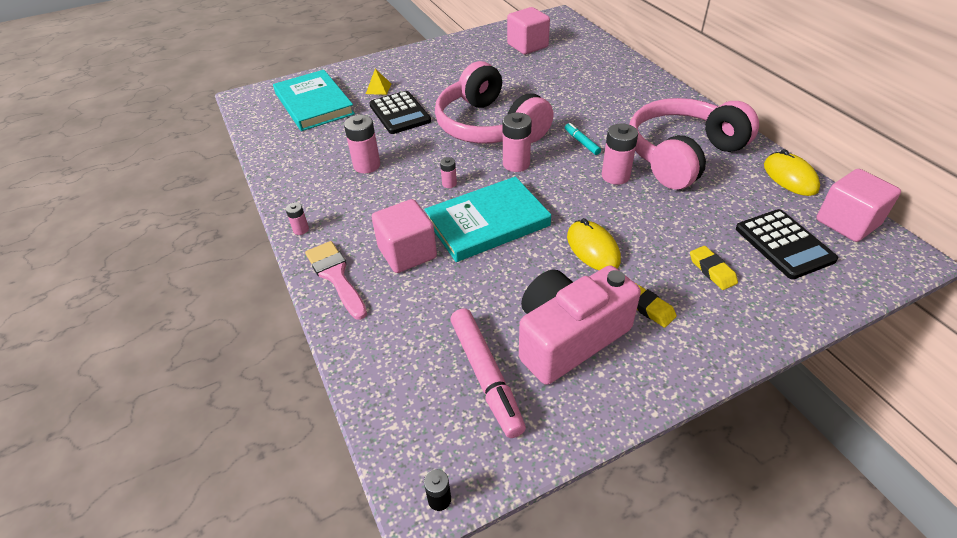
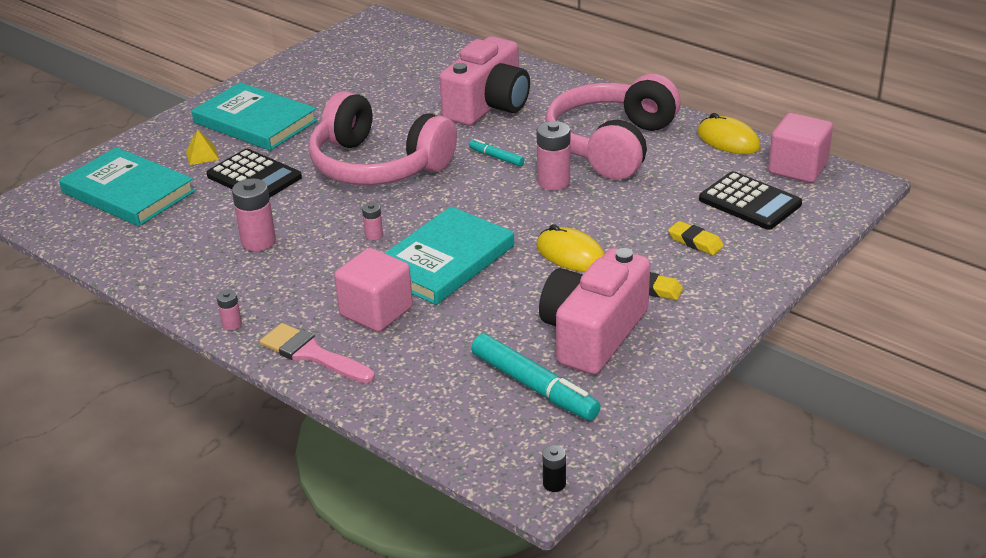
camera: 25 degrees left, 10 degrees down
pink marker [450,308,526,438] -> turquoise marker [471,334,601,420]
pink battery [503,113,532,172] -> none
pink cube [507,7,550,54] -> none
none -> turquoise book [192,82,318,151]
none -> pink camera [439,36,530,126]

